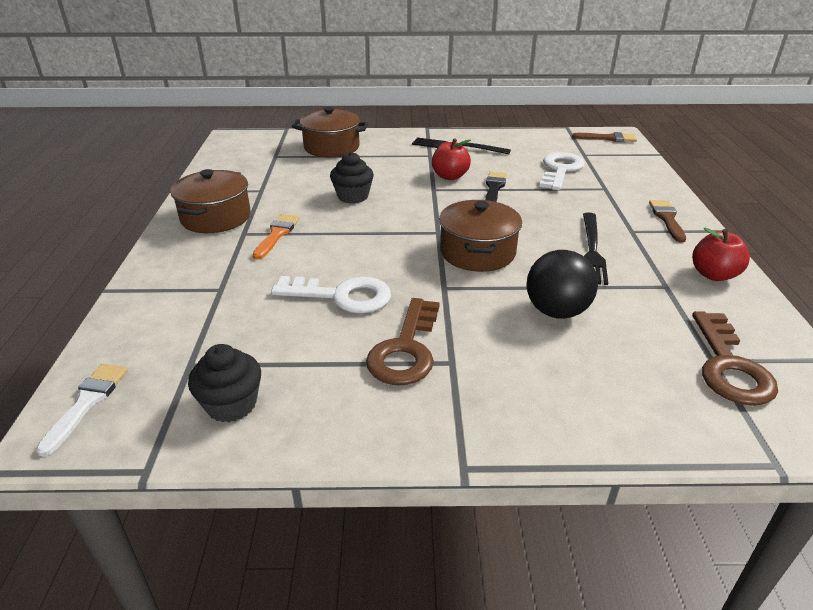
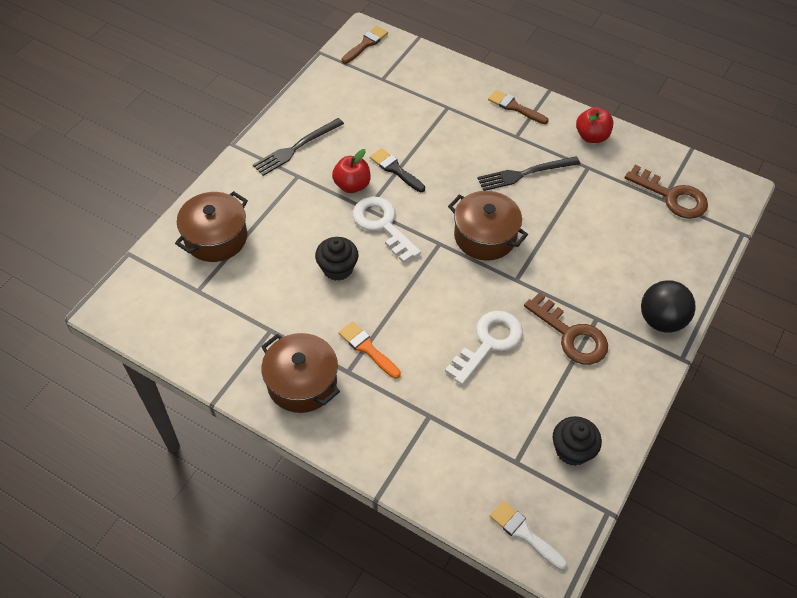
camera: 60 degrees left, 20 degrees up
black ball [527,250,598,319] -> black ball moved to [641,280,696,333]
white key [539,152,585,190] -> white key moved to [353,196,421,263]
black fork [583,213,608,285] -> black fork turned 120 degrees clockwise [477,156,580,191]

